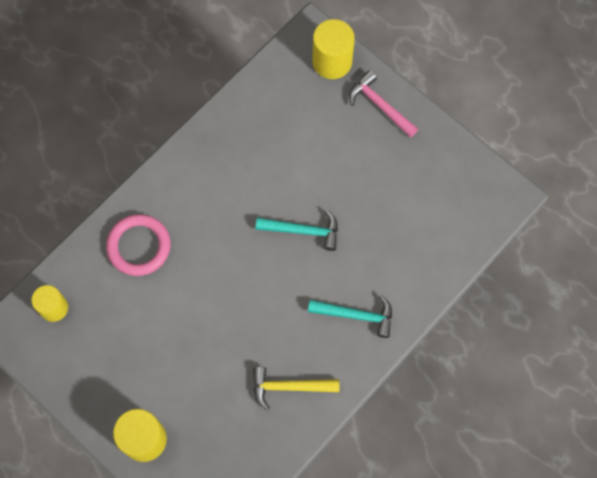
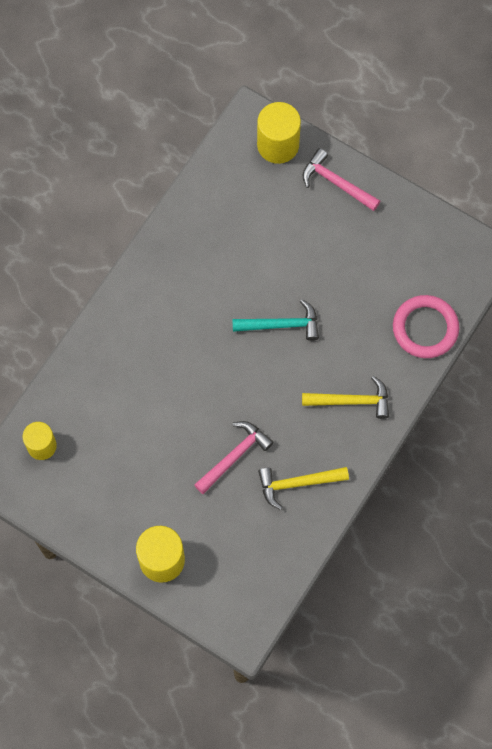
camera: 10 degrees left, 0 degrees up
pink ring [106,214,171,276] -> pink ring moved to [393,295,459,358]
turquoise hammer [308,295,392,338] -> yellow hammer [302,376,389,419]
none -> pink hammer [194,421,274,494]

